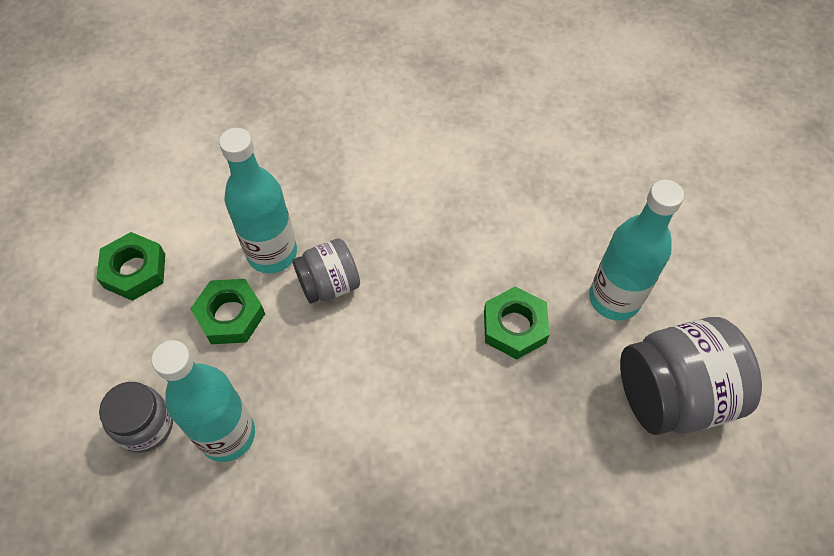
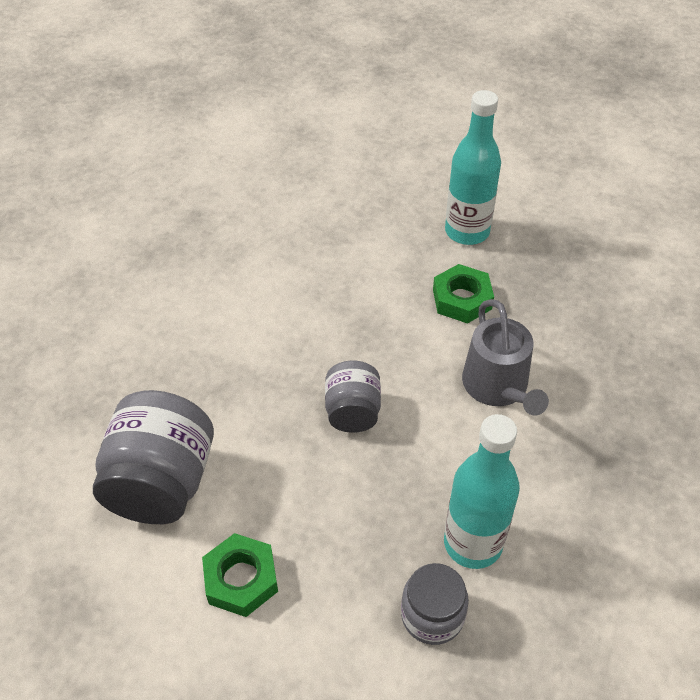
camera: 65 degrees left, 10 degrees down
green nut [190,279,265,344] -> none
turquoise bottle [219,128,297,273] -> none
grey jar [620,317,762,435] -> grey jar moved to [93,390,214,524]
none -> grey watering can [462,299,549,416]

